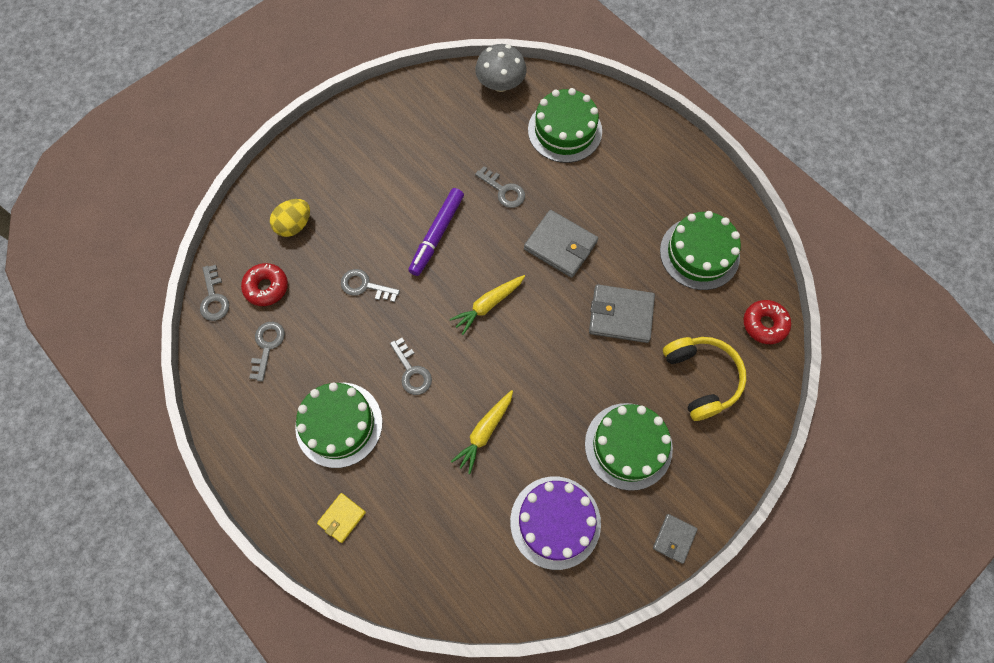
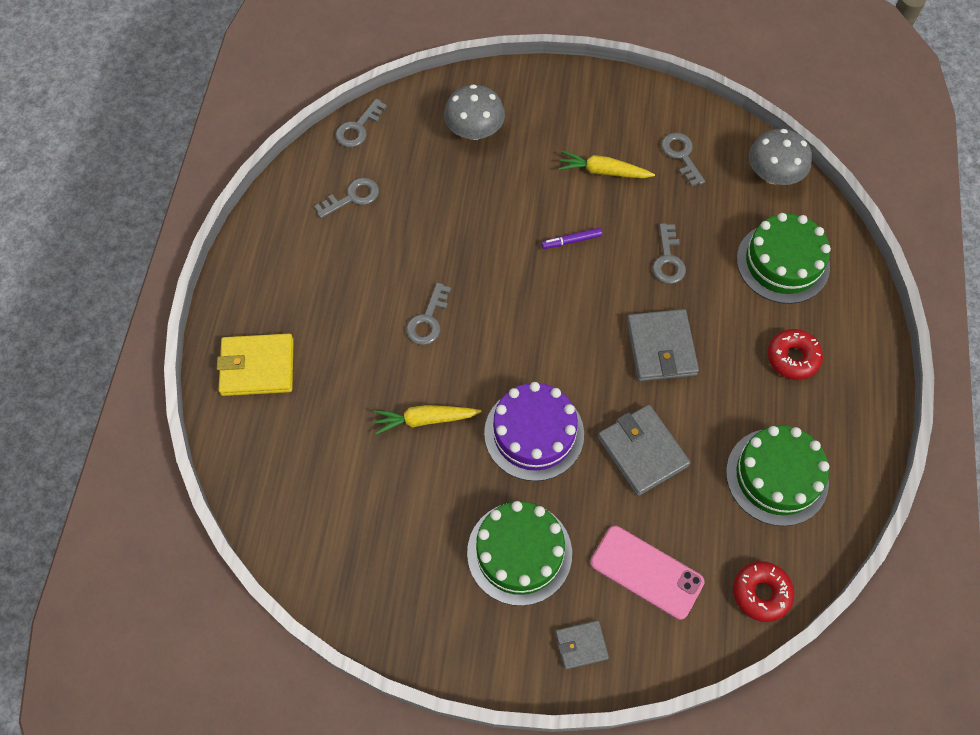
camera: 50 degrees right, 5 degrees down
red donut [241,263,288,306] -> red donut moved to [768,329,823,380]
yellow egg [270,199,310,237] -> grey mushroom [444,84,505,140]
green cake [295,383,382,468] -> none
yellow wallet [317,493,366,543] -> yellow wallet [217,334,294,396], size x1.76
grey key [341,269,400,302] -> grey key moved to [661,133,705,187]
purple marker [408,188,464,276] -> purple marker [541,228,602,249], size x0.53
yellow carrot [449,275,525,335] -> yellow carrot moved to [558,151,655,178]
purple cake [510,476,601,570] -> purple cake moved to [484,382,584,481]
grey wallet [653,514,697,564] -> grey wallet moved to [555,620,609,670]
yellow headphones [663,337,747,421] -> pink phone [590,526,705,620]

